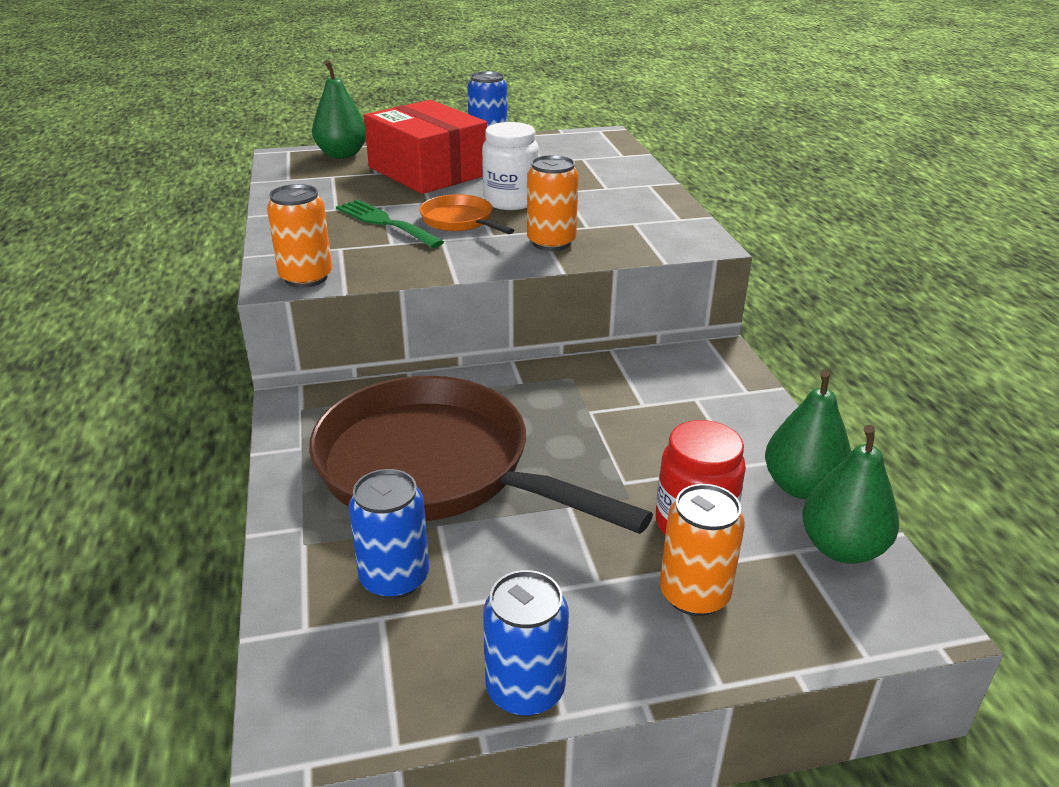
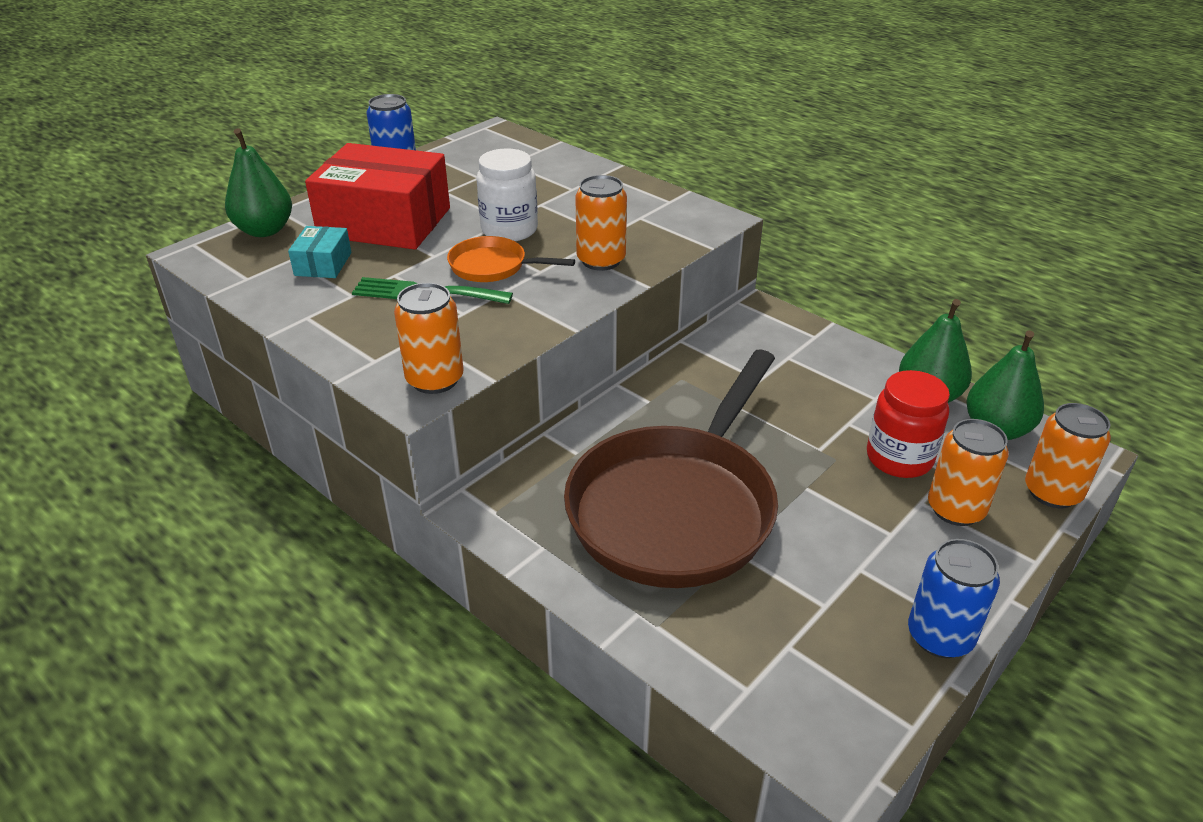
camera: 35 degrees left, 5 degrees up
brown pan [309,376,653,534] -> brown pan turned 60 degrees counterclockwise [564,350,778,588]
blue can [349,469,429,599] -> none
none -> turquoise box [288,226,351,278]
none -> orange can [1025,403,1111,508]

